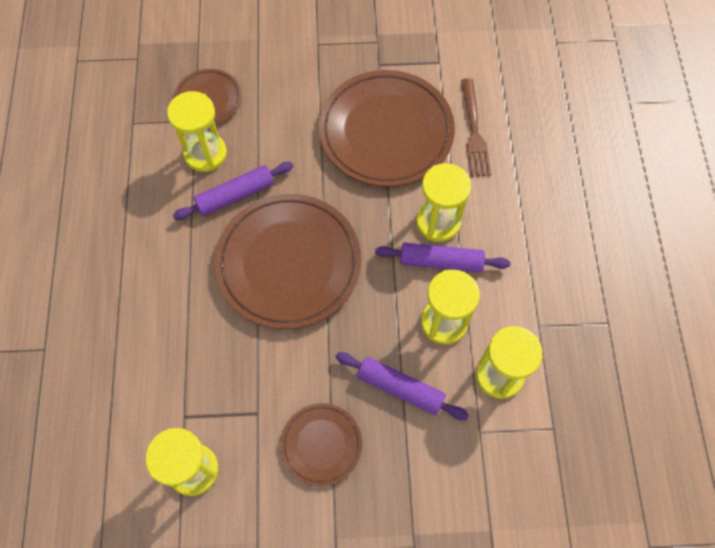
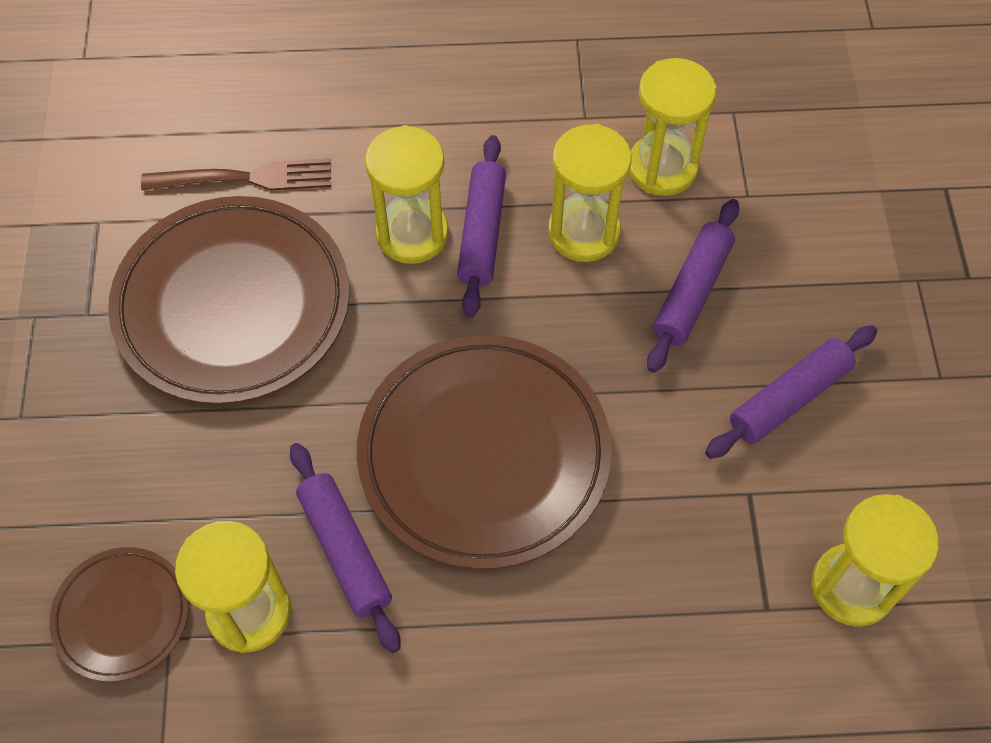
camera: 90 degrees left, 5 degrees down
brown plate [280,403,362,486] -> purple rolling pin [705,325,877,459]

